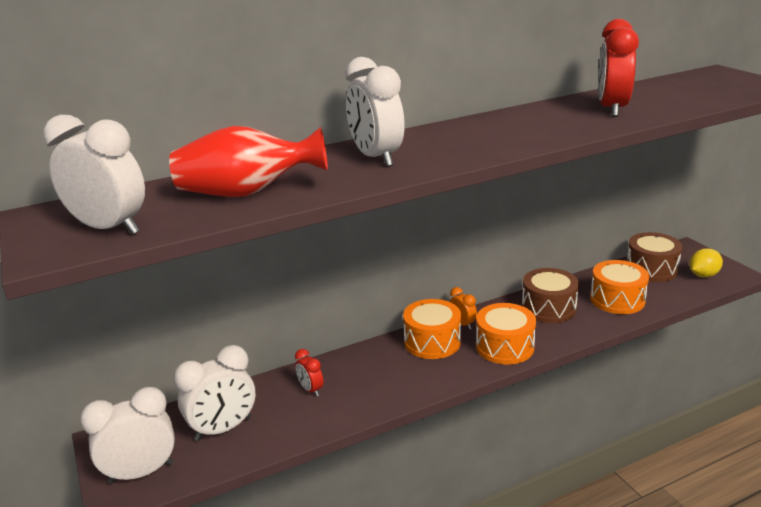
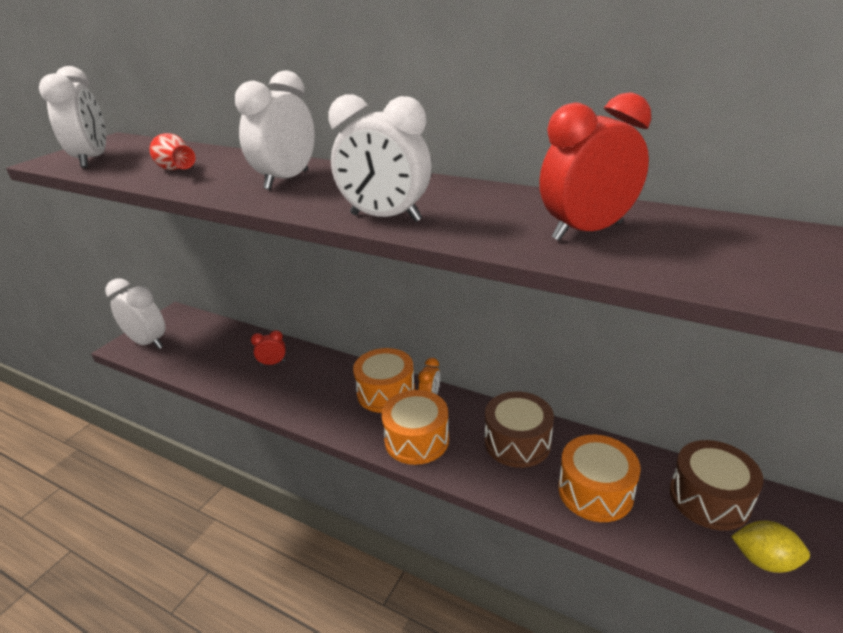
camera: 55 degrees right, 5 degrees up
red vase [169,126,328,197] -> red vase [150,133,195,170], size x0.59
white clock [173,345,256,441] -> white clock moved to [328,94,432,222]
red clock [295,349,324,396] -> red clock turned 60 degrees clockwise [251,330,286,366]

